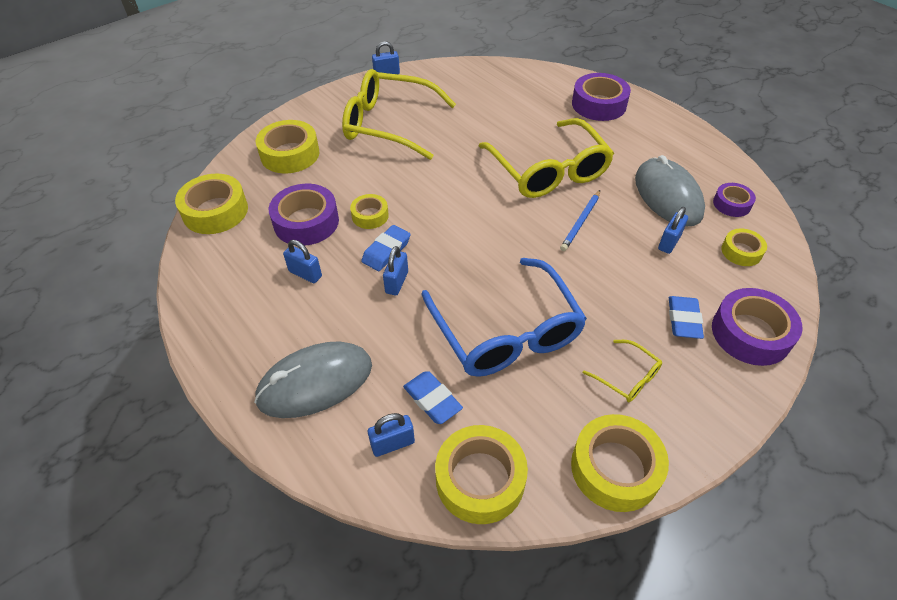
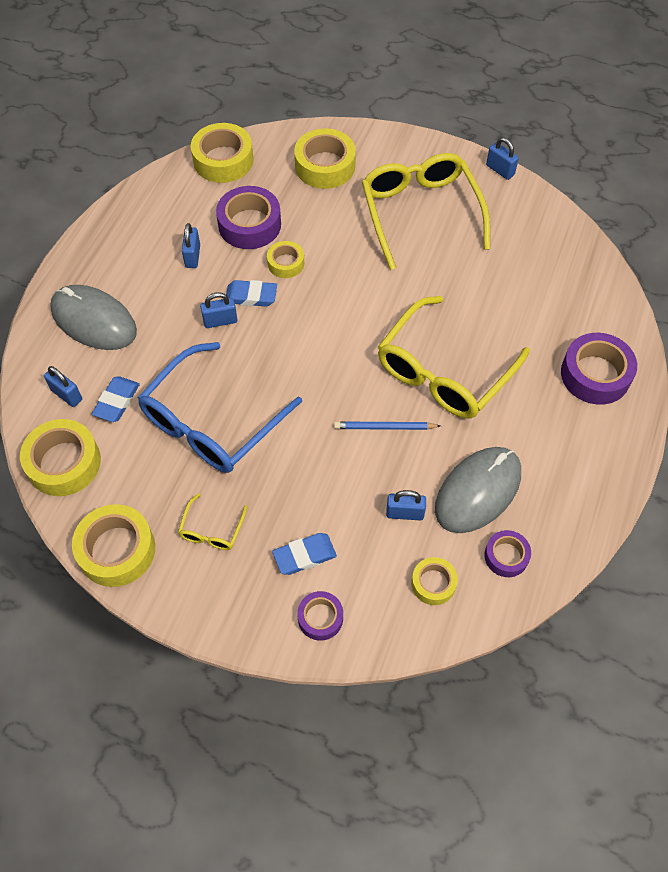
camera: 60 degrees right, 10 degrees up
purple tape [712,288,803,366] -> purple tape [297,591,343,641], size x0.57

